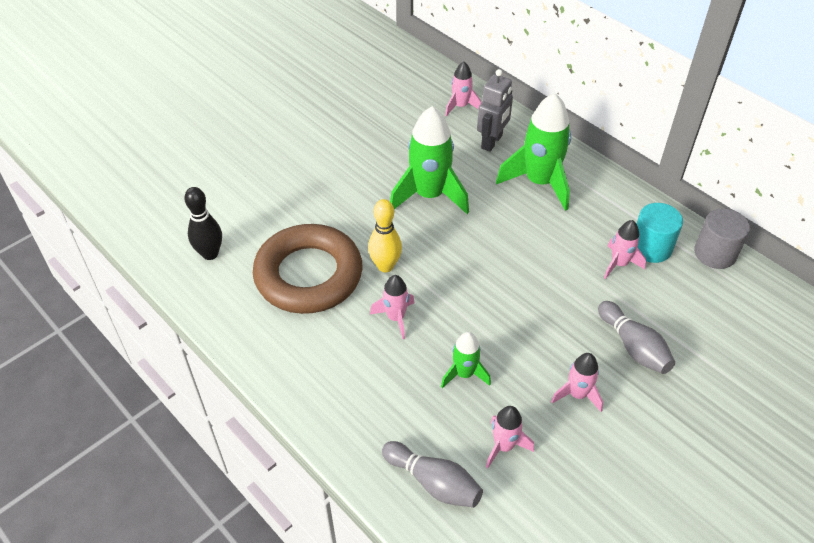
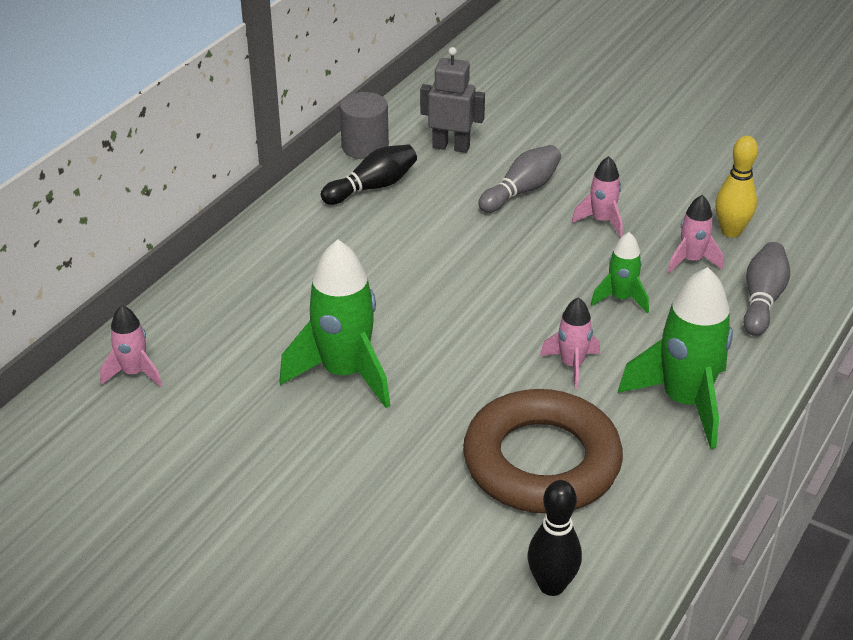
camera: 105 degrees left, 10 degrees down
yellow bowling pin [368,199,402,272] -> yellow bowling pin moved to [715,136,758,237]
grey robot [477,69,513,152] -> grey robot moved to [420,47,485,153]
green rocket [496,93,571,211] -> green rocket moved to [618,267,733,449]
pink rocket [604,220,646,279] -> none
turquoise cylinder [637,203,683,263] -> black bowling pin [321,145,417,205]

